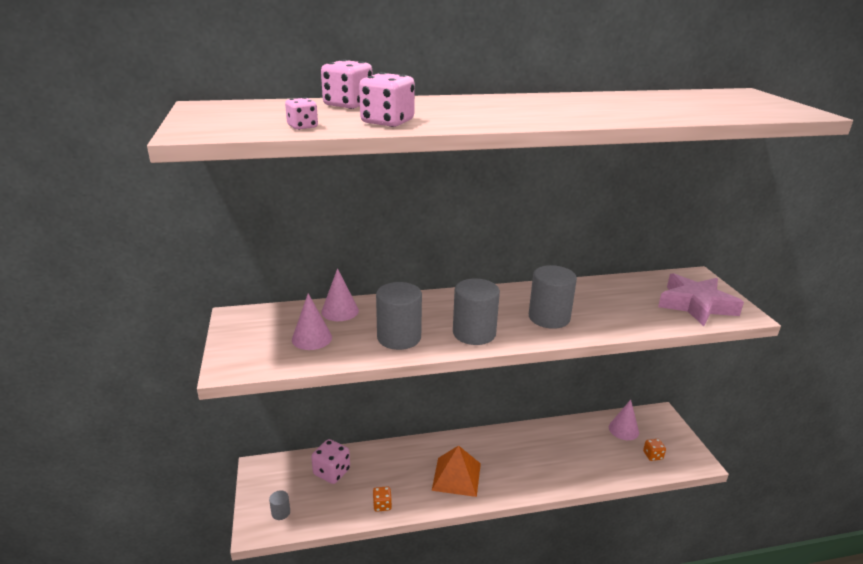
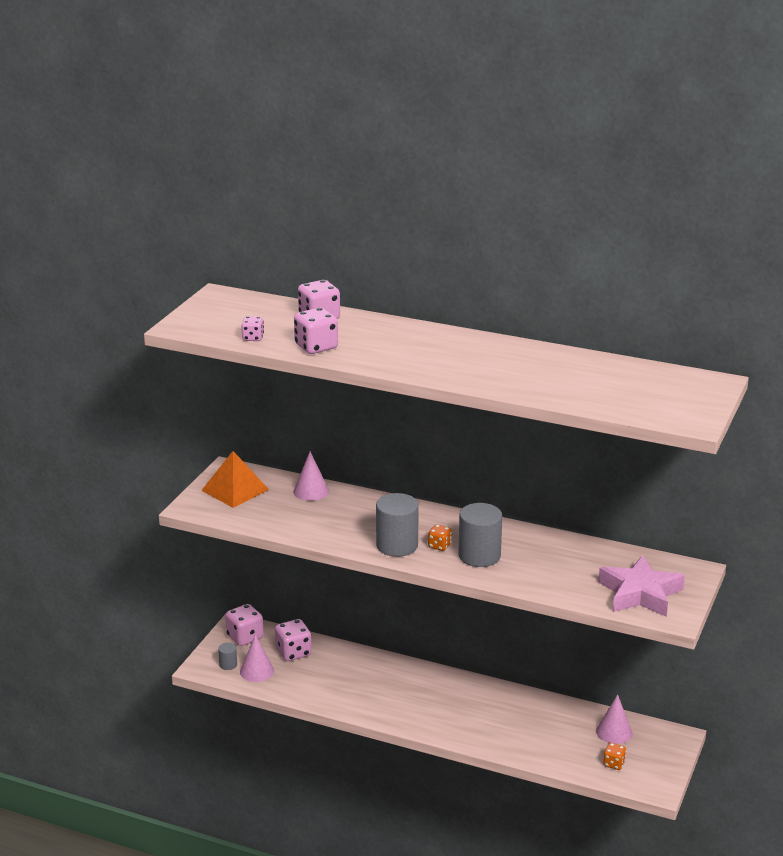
camera: 35 degrees right, 0 degrees up
pink cone [292,293,332,350] -> pink cone moved to [240,635,274,682]
orange dice [373,486,392,512] -> orange dice moved to [428,524,452,551]
grey cylinder [376,282,422,350] -> none
orange pyramid [432,445,481,497] -> orange pyramid moved to [201,451,269,508]
none -> pink dice [225,604,264,646]

